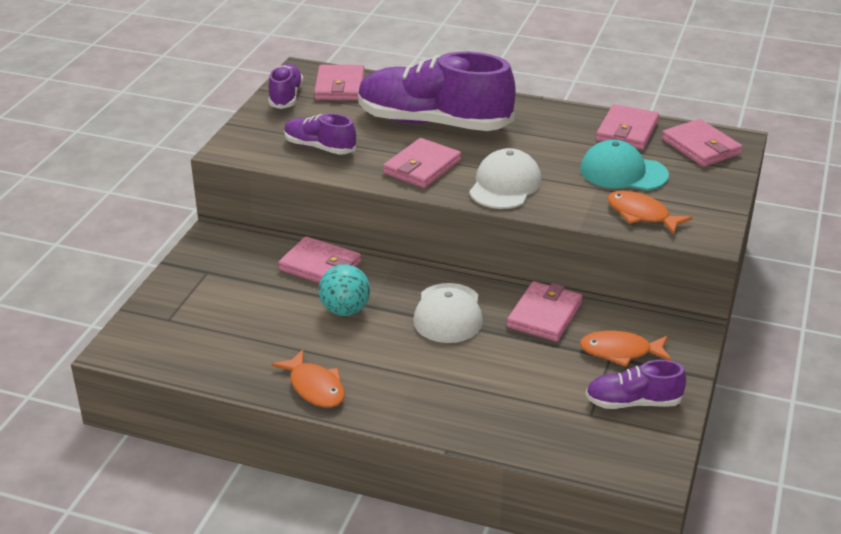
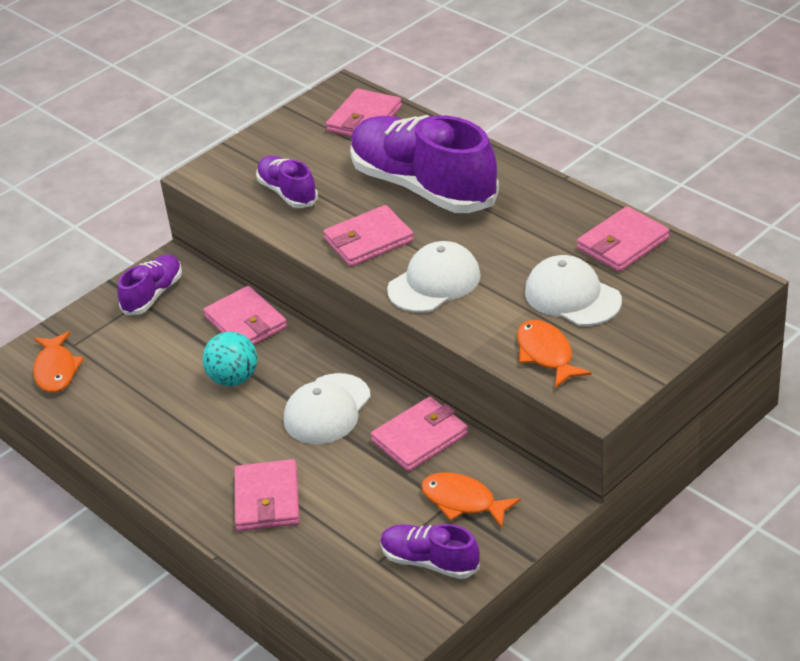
camera: 30 degrees right, 5 degrees up
purple shoe [268,64,303,109] -> purple shoe moved to [117,255,182,315]
orange fish [271,349,345,408] -> orange fish moved to [33,331,84,393]
turquoise cap [580,140,669,190] -> white cap [525,255,622,326]
pink wallet [662,119,742,167] -> pink wallet moved to [235,459,300,531]

